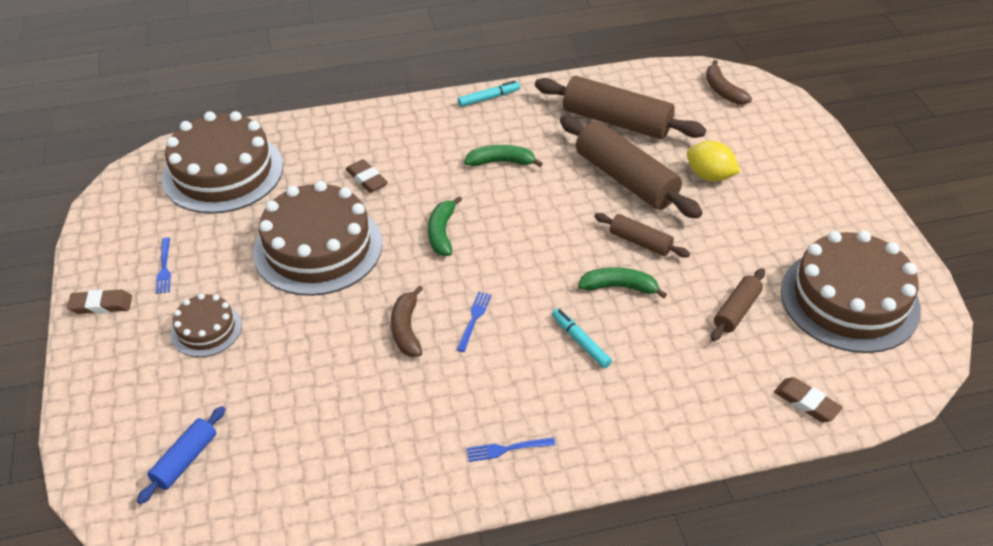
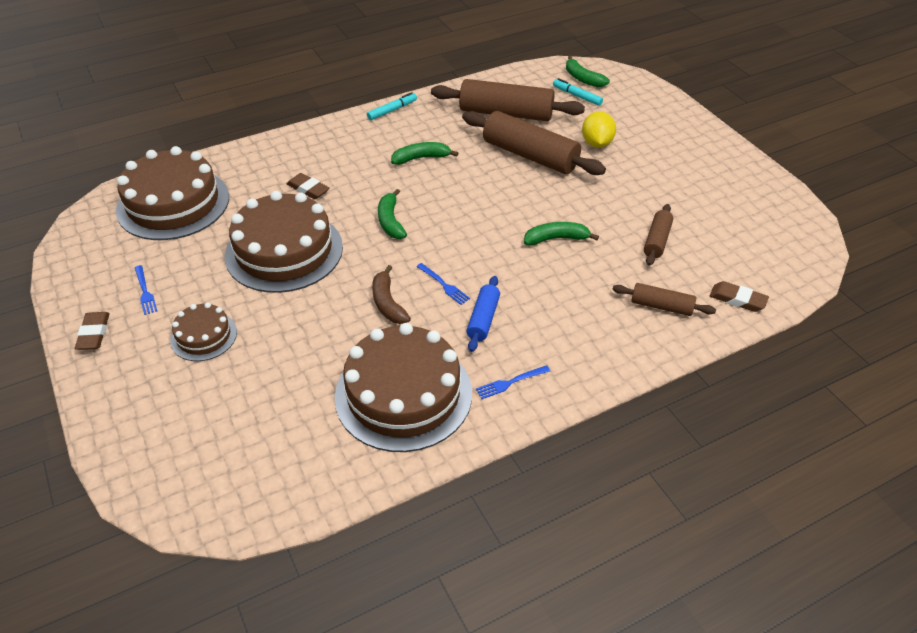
camera: 15 degrees left, 0 degrees up
brown eraser [67,290,132,314] -> brown eraser turned 75 degrees counterclockwise [75,312,110,350]
blue rolling pin [137,406,225,504] -> blue rolling pin moved to [466,276,500,352]
blue fork [457,292,492,352] -> blue fork turned 135 degrees clockwise [416,263,470,305]
turquoise marker [552,308,612,368] -> turquoise marker moved to [553,78,603,106]
brown rolling pin [594,213,690,258] -> brown rolling pin moved to [612,283,716,316]
yellow lemon [687,141,740,182] -> yellow lemon turned 75 degrees clockwise [582,111,616,148]
brown banana [706,60,752,105] -> green banana [566,56,610,87]
brown cake [781,231,921,353] -> brown cake moved to [335,323,472,452]

